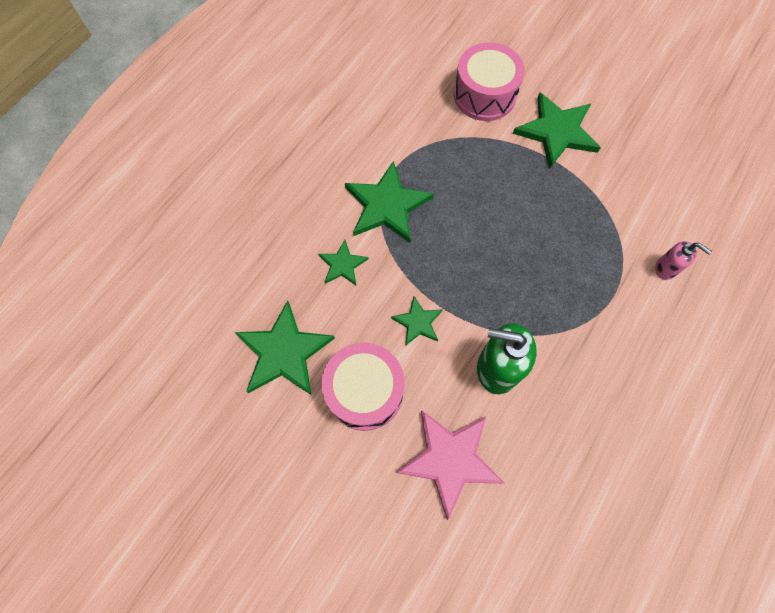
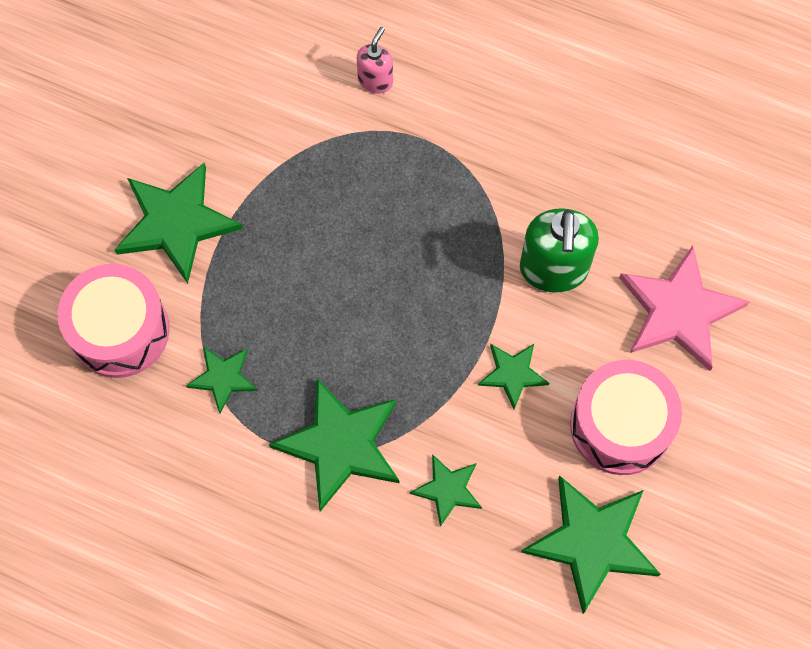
camera: 100 degrees left, 0 degrees up
none -> green star [186,347,258,413]

